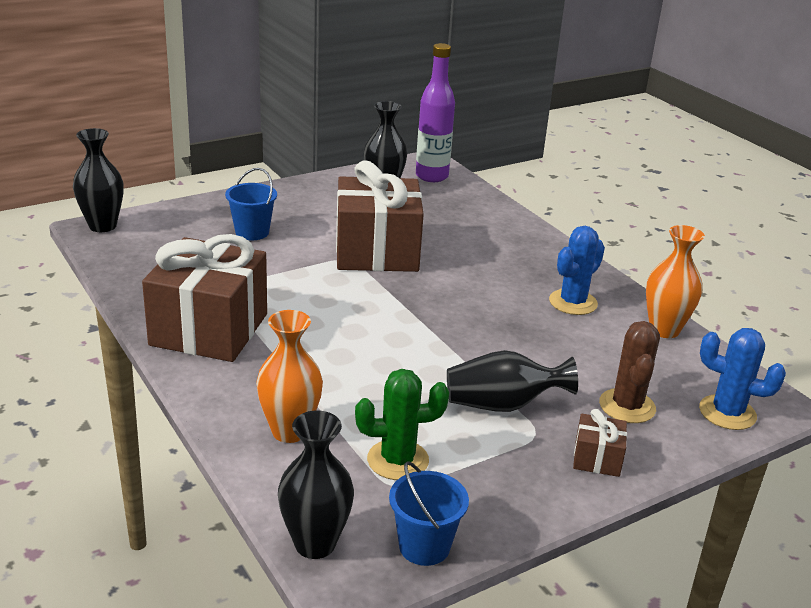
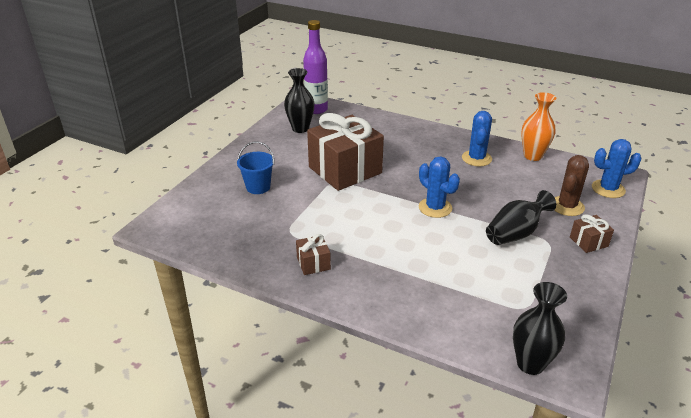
camera: 30 degrees left, 5 degrees up
black vase [73,128,124,232] -> none
brown gift [142,234,267,362] -> brown gift [296,234,331,275], size x0.43
orange vase [256,310,323,443] -> none
green cactus [355,369,449,480] -> none
blue bucket [389,461,469,566] -> none
brown cactus [599,321,660,423] -> brown cactus turned 60 degrees clockwise [554,155,589,216]
none -> blue cactus [419,156,460,218]

